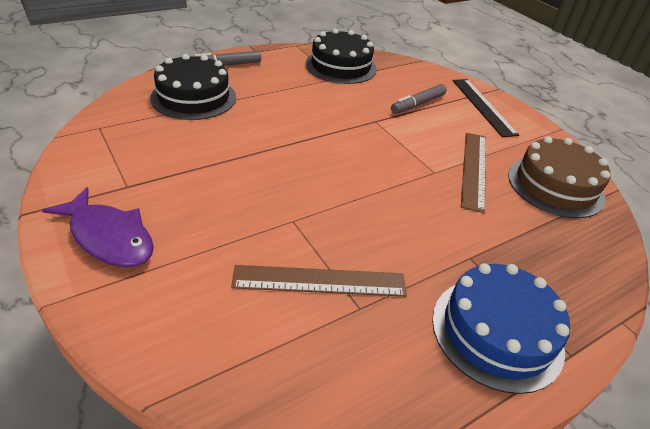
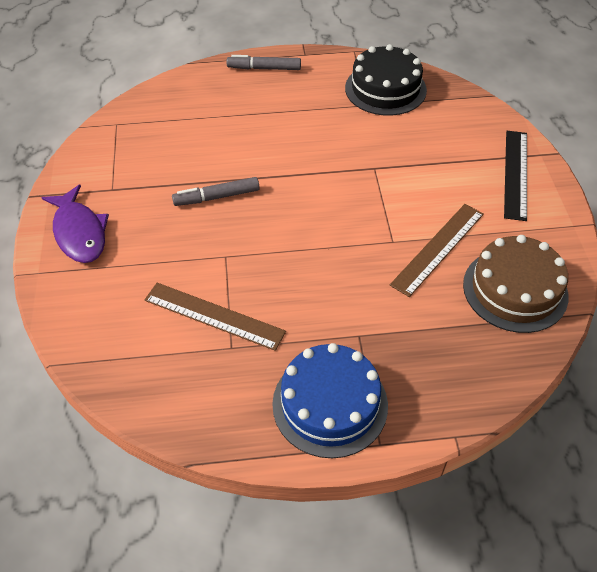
camera: 30 degrees right, 10 degrees up
black cake [150,54,236,120] -> none
grey marker [391,84,447,114] -> grey marker moved to [172,177,260,206]

